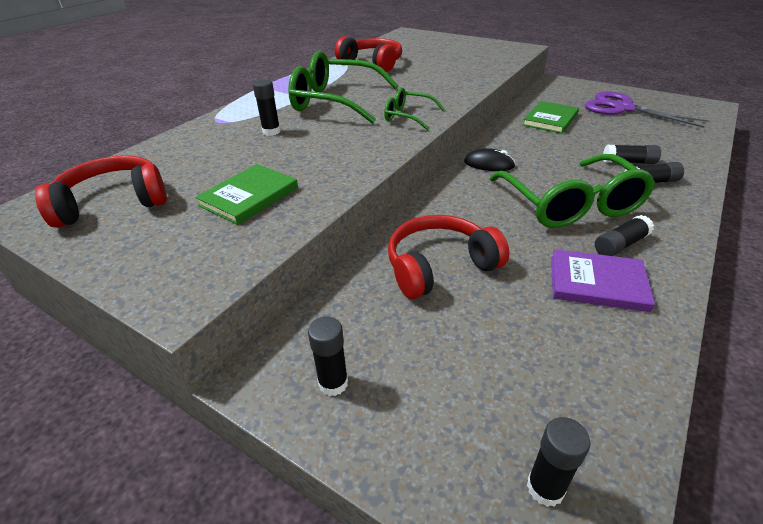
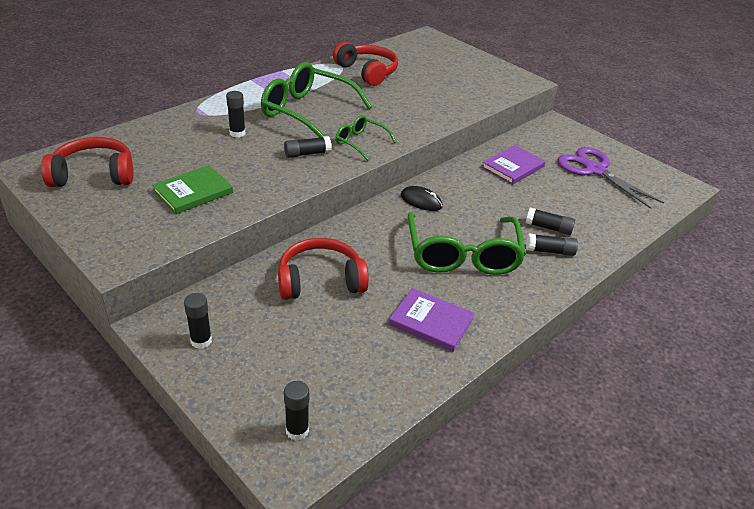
camera: 10 degrees right, 0 degrees up
green book [523,101,579,134] -> purple book [482,145,546,185]
black glue stick [595,215,654,256] -> black glue stick moved to [284,136,332,158]

